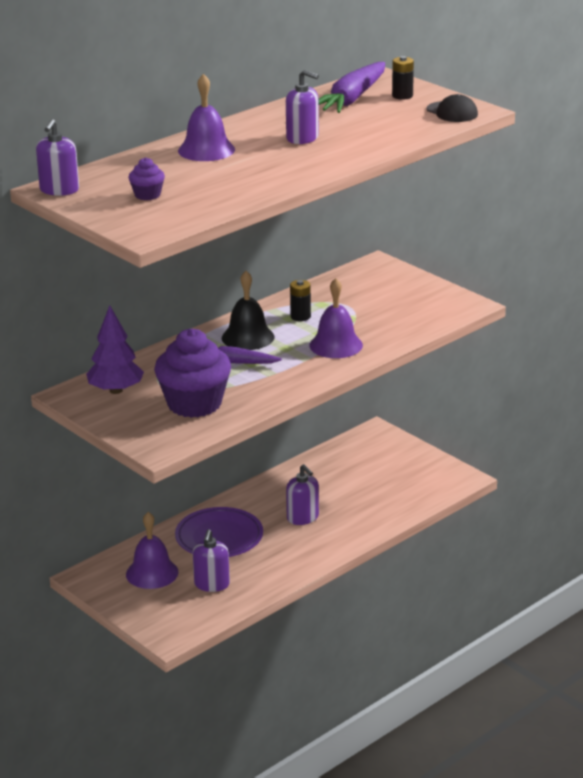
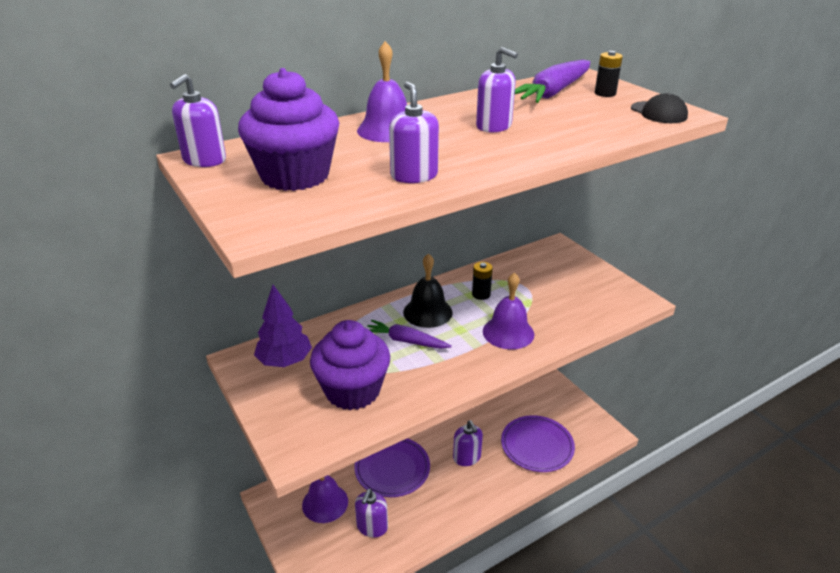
camera: 10 degrees right, 5 degrees up
purple cupcake [128,157,165,200] -> purple cupcake [238,68,339,191], size x2.24
none -> purple soap dispenser [389,82,439,183]
none -> purple plate [501,415,575,472]

